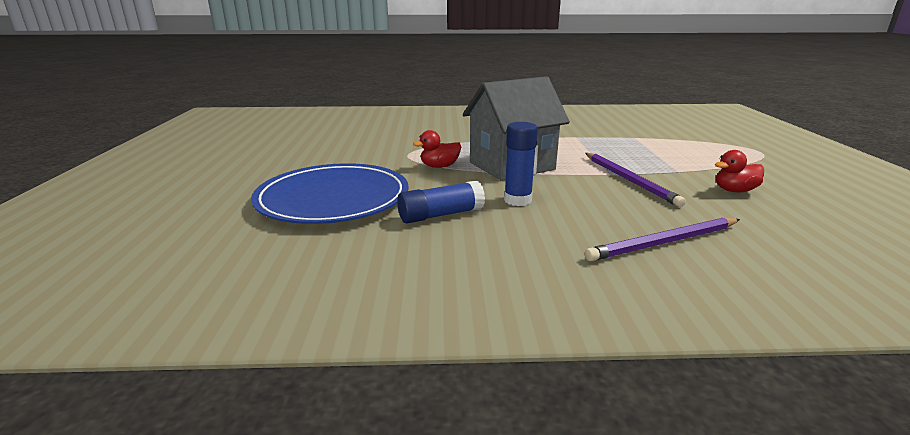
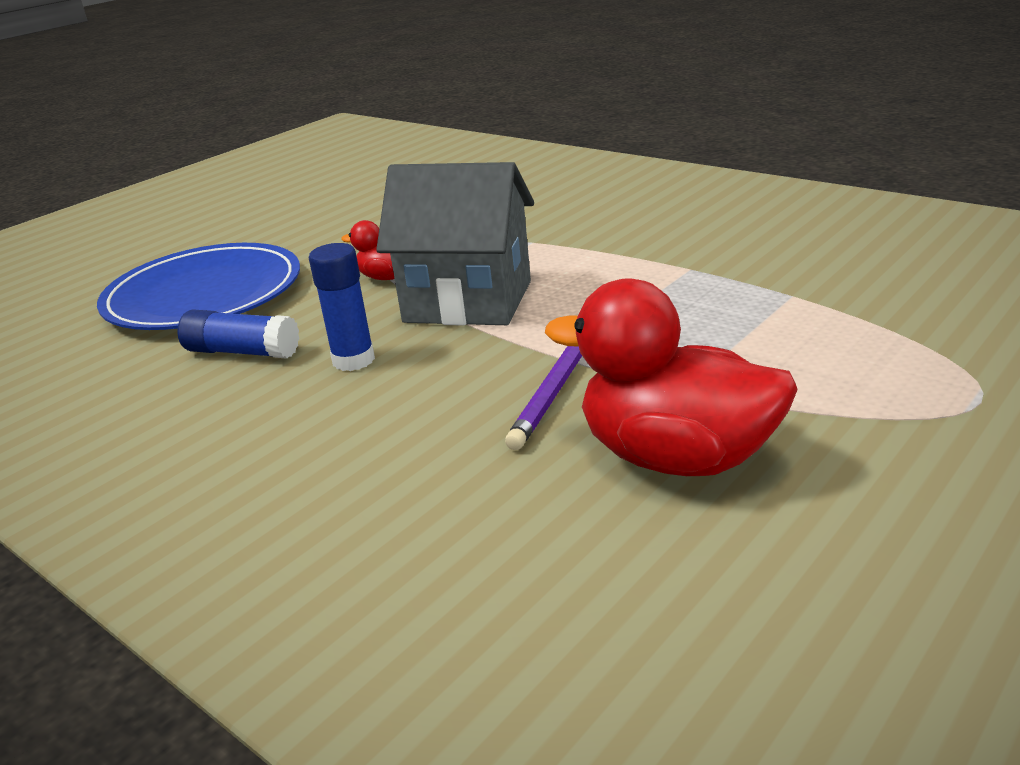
camera: 45 degrees right, 5 degrees up
purple pencil [585,218,740,261] -> none
red duck [715,150,764,192] -> red duck [545,278,798,476], size x2.12

